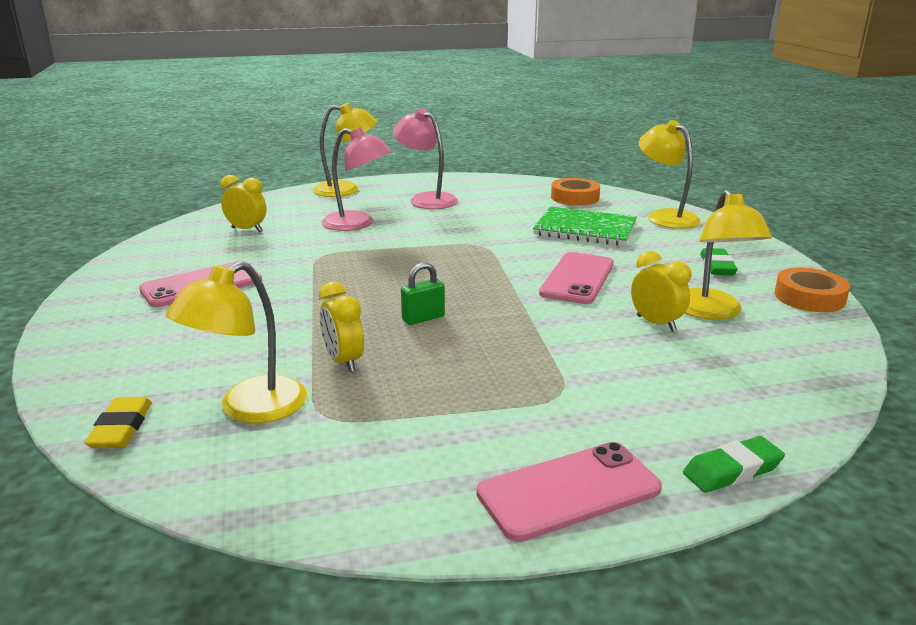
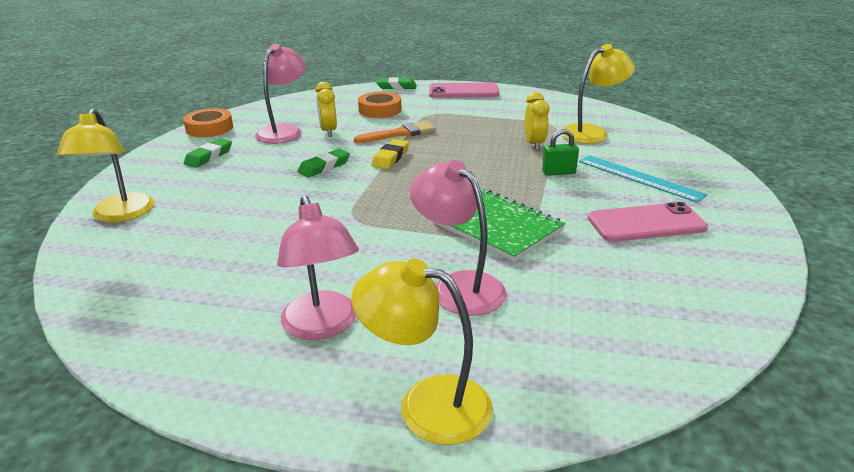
camera: 155 degrees left, 5 degrees up
yellow eraser [84,397,152,448] -> yellow eraser moved to [371,139,409,169]
yellow clock [220,175,267,232] -> none
green padlock [401,262,445,325] -> green padlock moved to [542,129,579,176]
green notebook [533,207,637,246] -> green notebook moved to [433,189,566,262]
pink phone [539,252,614,304] -> green eraser [297,149,350,177]
orange tape [551,178,600,206] -> orange tape moved to [358,92,402,118]
yellow lamp [685,190,772,320] -> pink lamp [255,43,306,144]
none -> orange brush [354,121,436,143]
none -> turquoise ruler [579,155,708,203]

